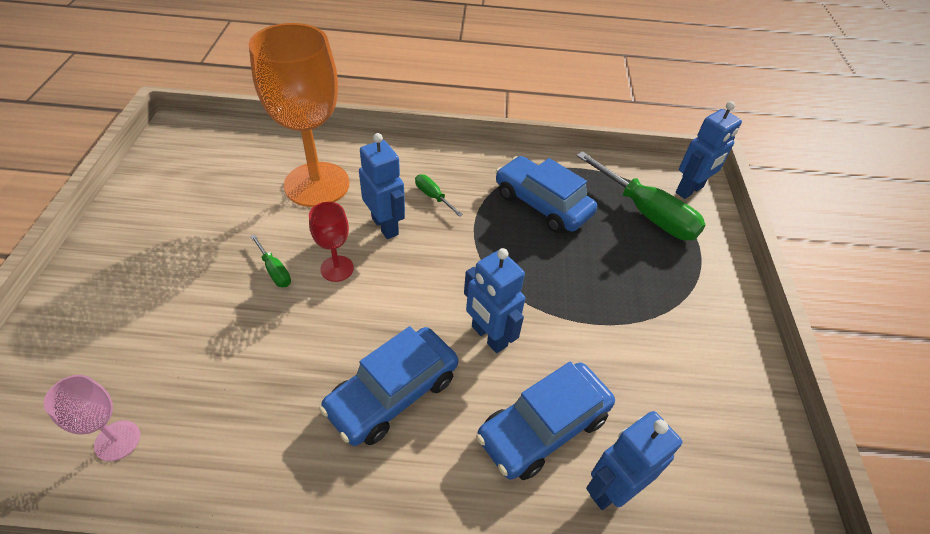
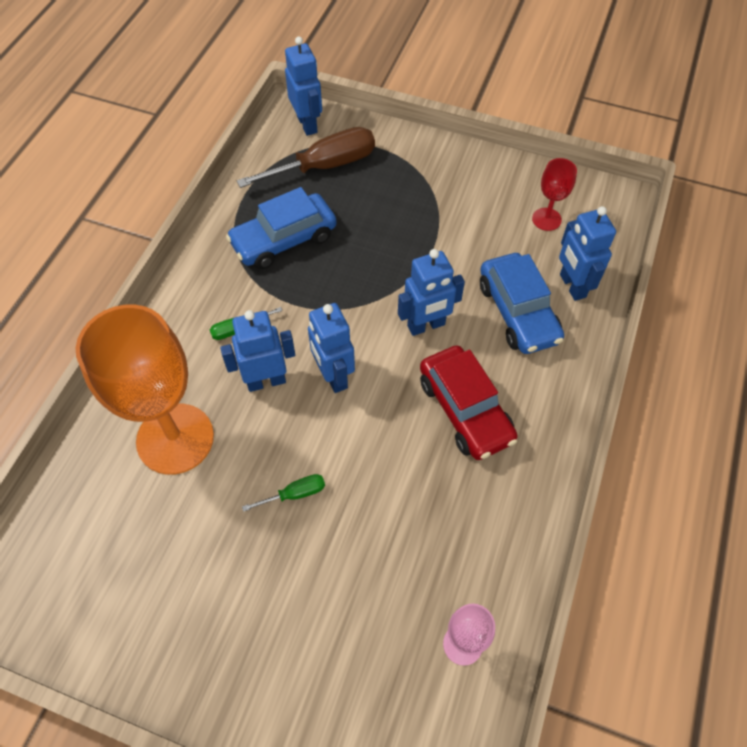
camera: 70 degrees left, 10 degrees up
red goblet [309,202,354,282] -> red goblet moved to [532,158,577,231]
blue car [319,326,458,446] -> red car [420,346,518,460]
green screwdriver [576,151,706,240] -> brown screwdriver [237,127,375,188]
none -> blue robot [308,303,355,393]

